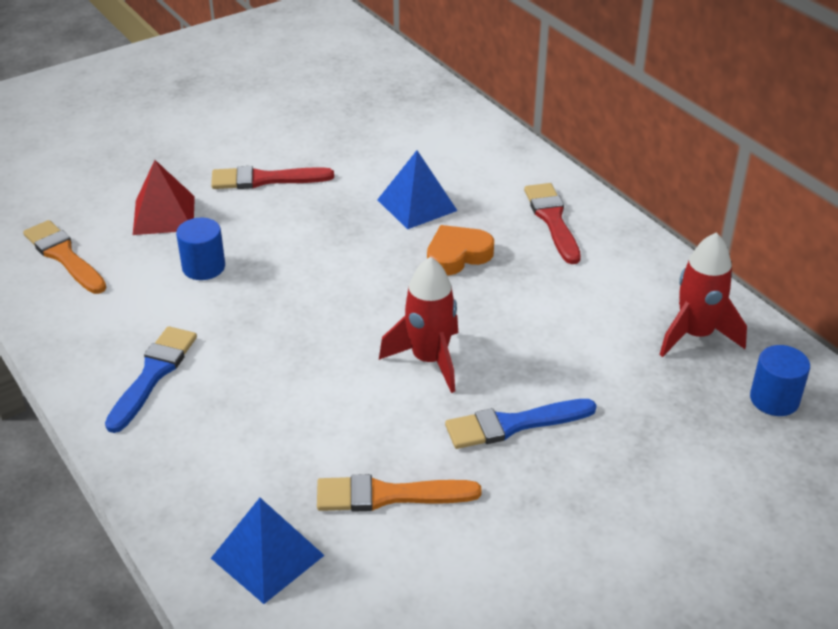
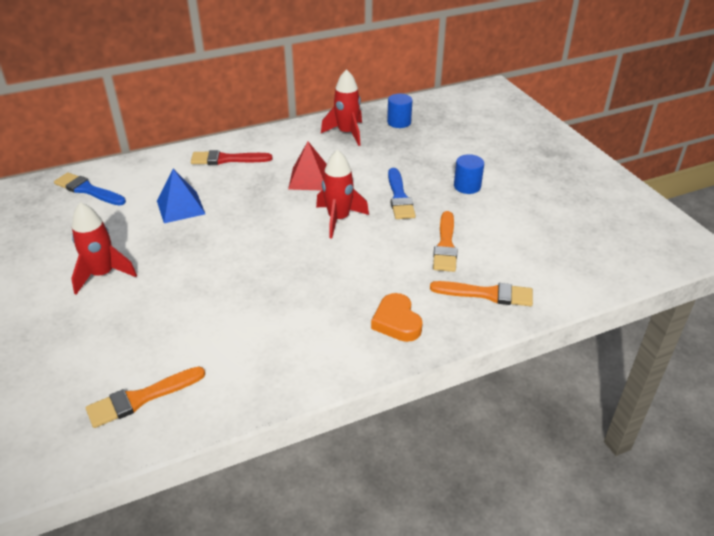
camera: 80 degrees left, 0 degrees up
blue brush [105,326,197,433] -> blue brush moved to [54,172,126,206]
red pyramid [133,160,195,235] -> red pyramid moved to [288,142,327,190]
blue cylinder [176,218,225,280] -> blue cylinder moved to [454,154,484,194]
red brush [211,166,334,189] -> red rocket [71,202,137,295]
blue pyramid [211,498,325,604] -> orange brush [430,281,533,306]
orange heart [427,225,494,276] -> orange heart moved to [371,293,423,342]

